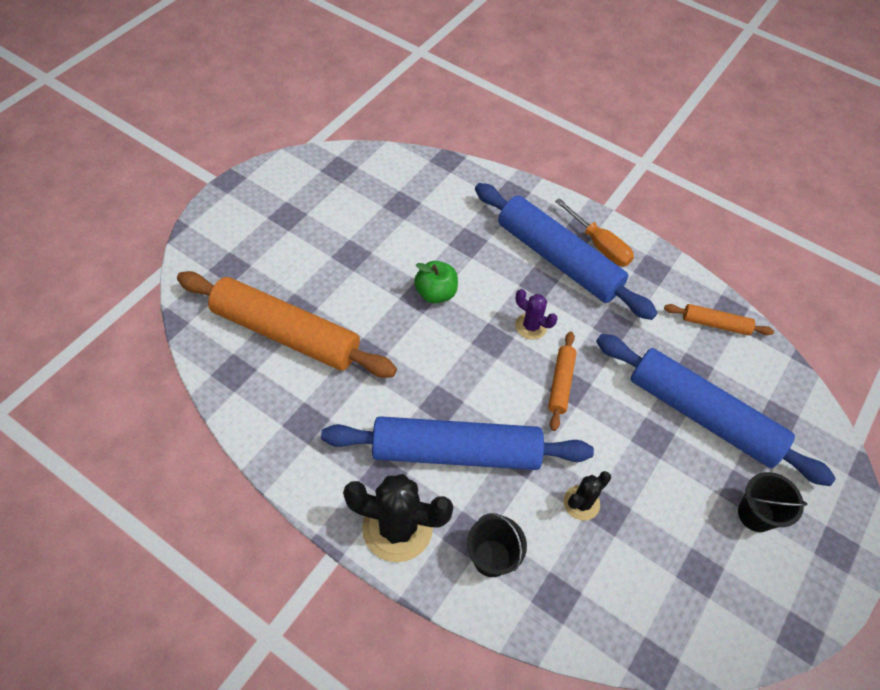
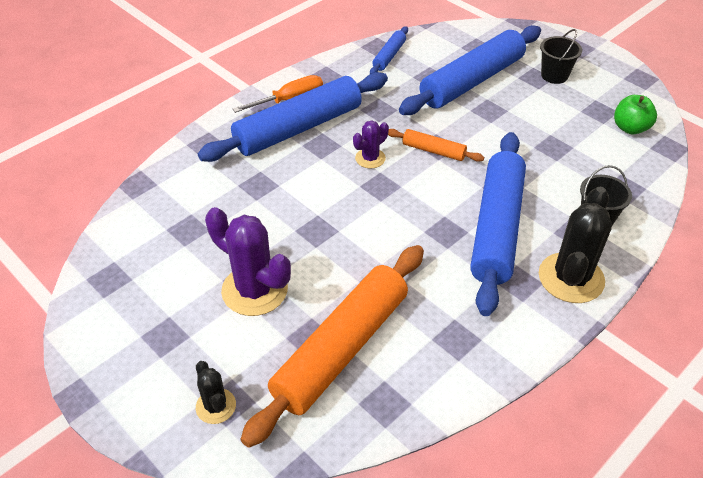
camera: 75 degrees left, 10 degrees down
green apple [414,261,458,303] -> green apple moved to [614,95,657,135]
black cactus [563,471,611,520] -> black cactus moved to [196,361,236,424]
orange rolling pin [664,304,774,335] -> blue rolling pin [370,26,408,74]
none -> purple cactus [205,207,291,316]

